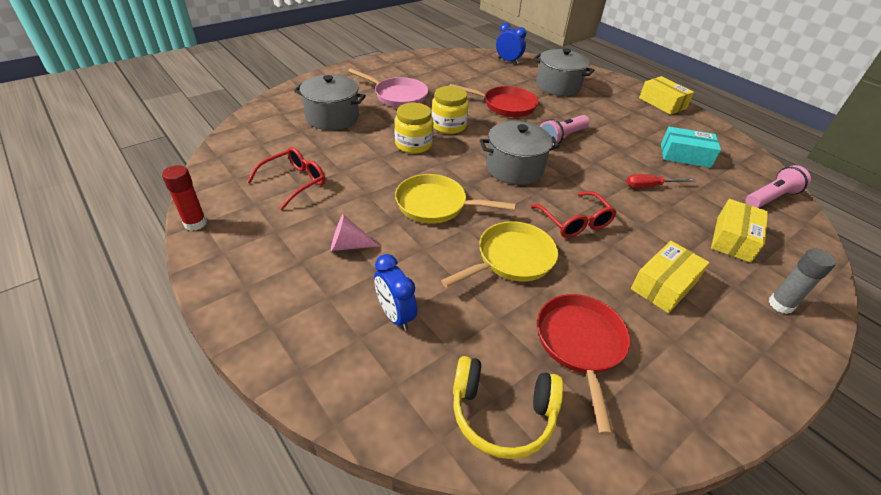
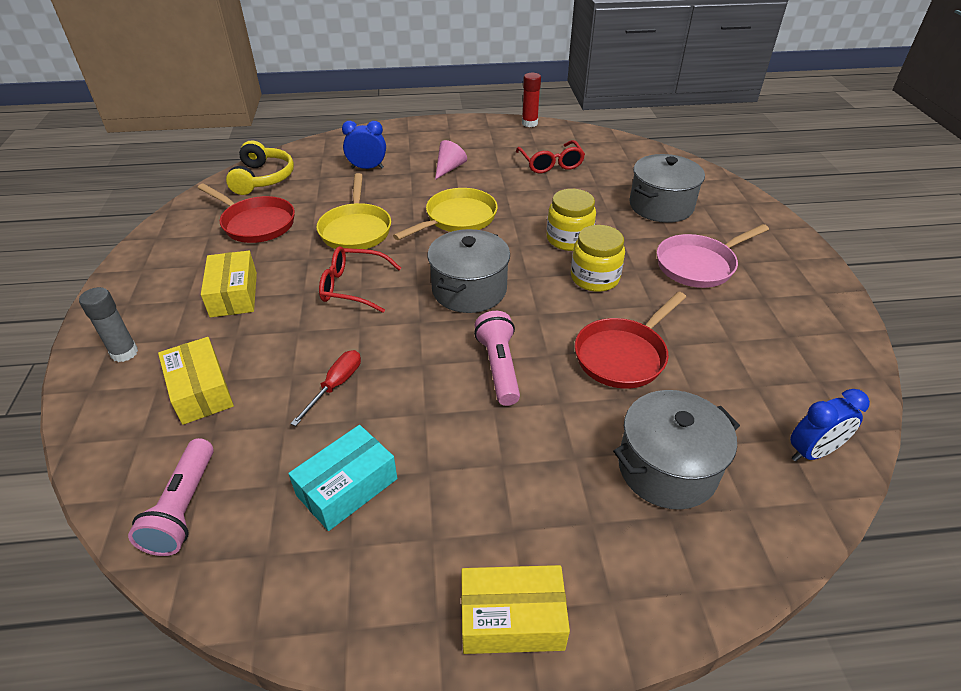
camera: 125 degrees right, 0 degrees up
yellow headphones [453,356,564,459] -> yellow headphones turned 135 degrees clockwise [226,140,294,195]

